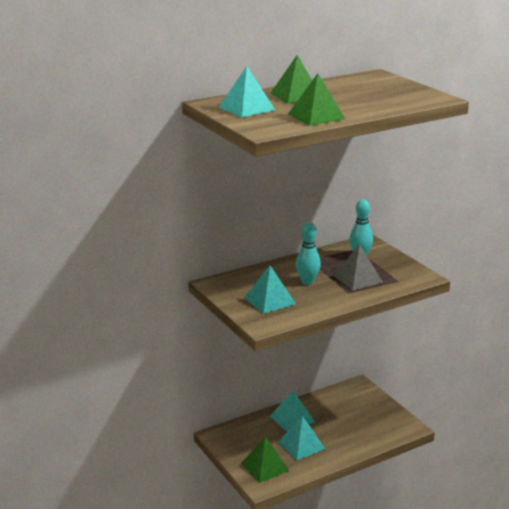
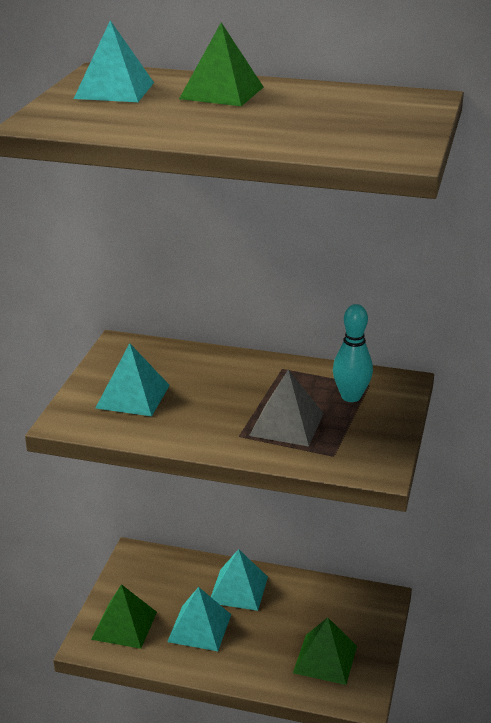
camera: 45 degrees right, 5 degrees up
green pyramid [288,73,345,126] -> green pyramid moved to [293,617,357,685]
turquoise bowling pin [296,222,321,285] -> none

